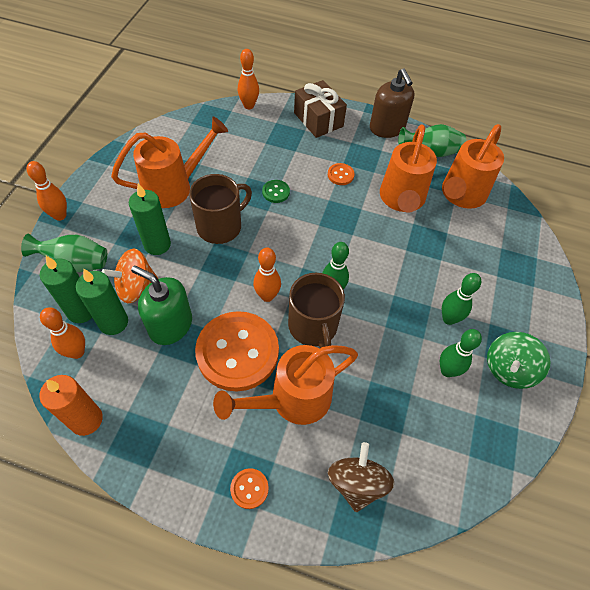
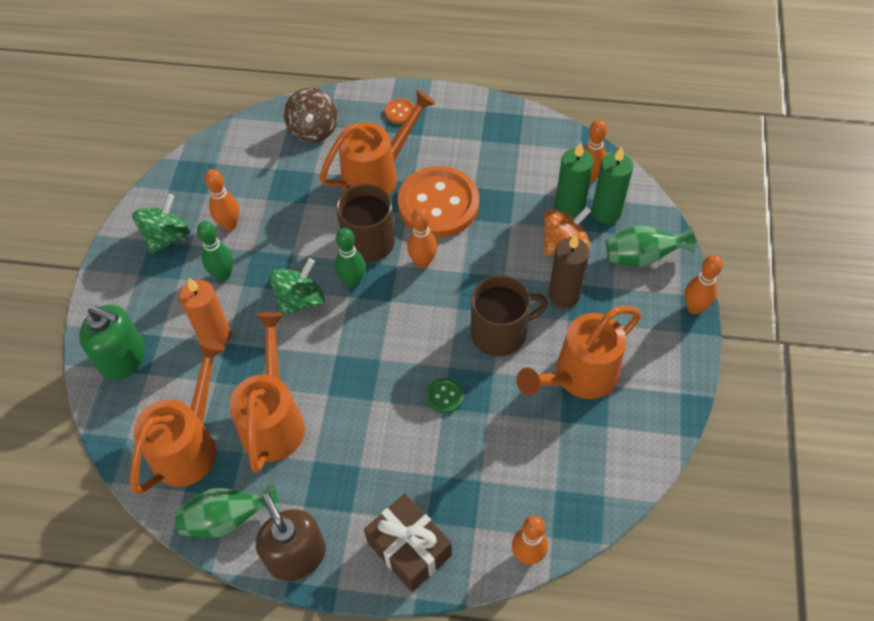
camera: 175 degrees right, 0 degrees up
orange candle [39,375,103,436] -> orange candle moved to [179,278,231,346]
green candle [129,183,171,255] -> brown candle [549,234,589,308]
green soap dispenser [131,266,192,345] -> green soap dispenser moved to [79,305,145,380]
brown mug [189,174,252,244] -> brown mug turned 150 degrees counterclockwise [471,275,548,356]
orange button [328,163,355,185] -> none
green bowling pin [440,329,482,377] -> orange bowling pin [205,169,239,231]
none -> green spinning top [269,258,325,316]

